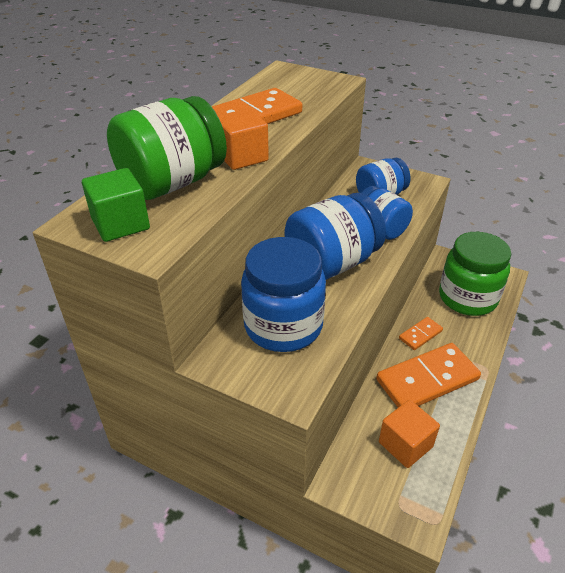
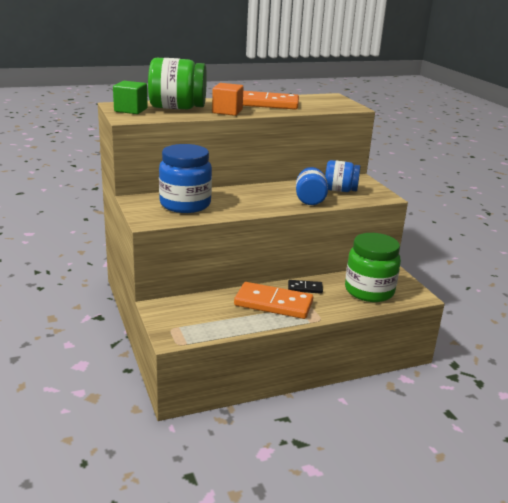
camera: 40 degrees right, 15 degrees down
blue jar [285,193,386,280] -> none
orange cube [379,400,440,468] -> none
orange domino [399,317,443,350] -> black domino [288,280,323,294]

